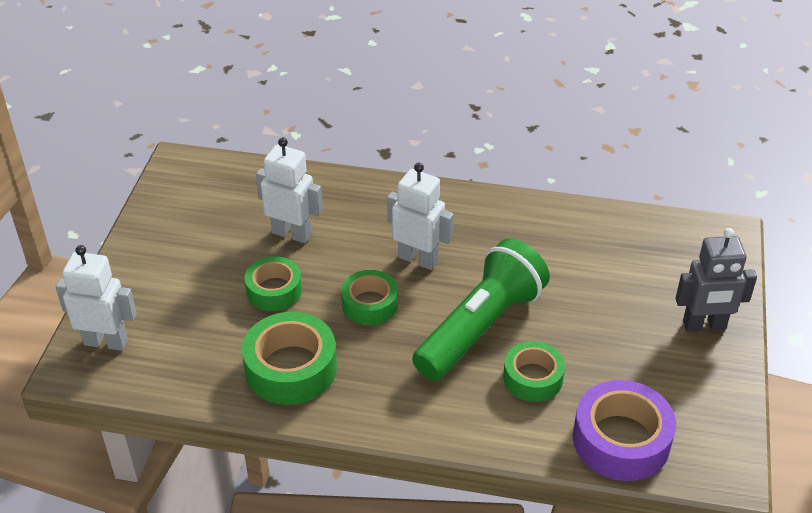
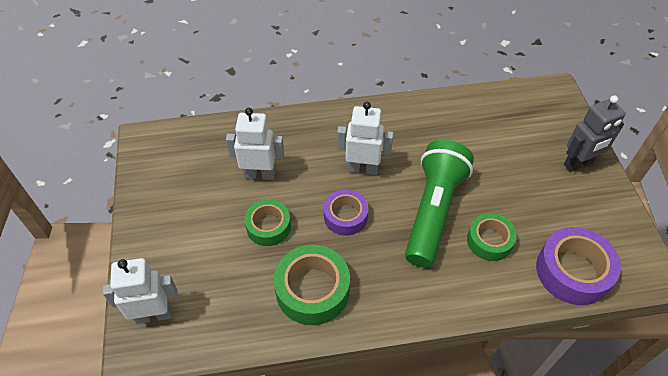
camera: 20 degrees left, 10 degrees up
green tape [341,270,398,325] -> purple tape [324,189,368,236]

